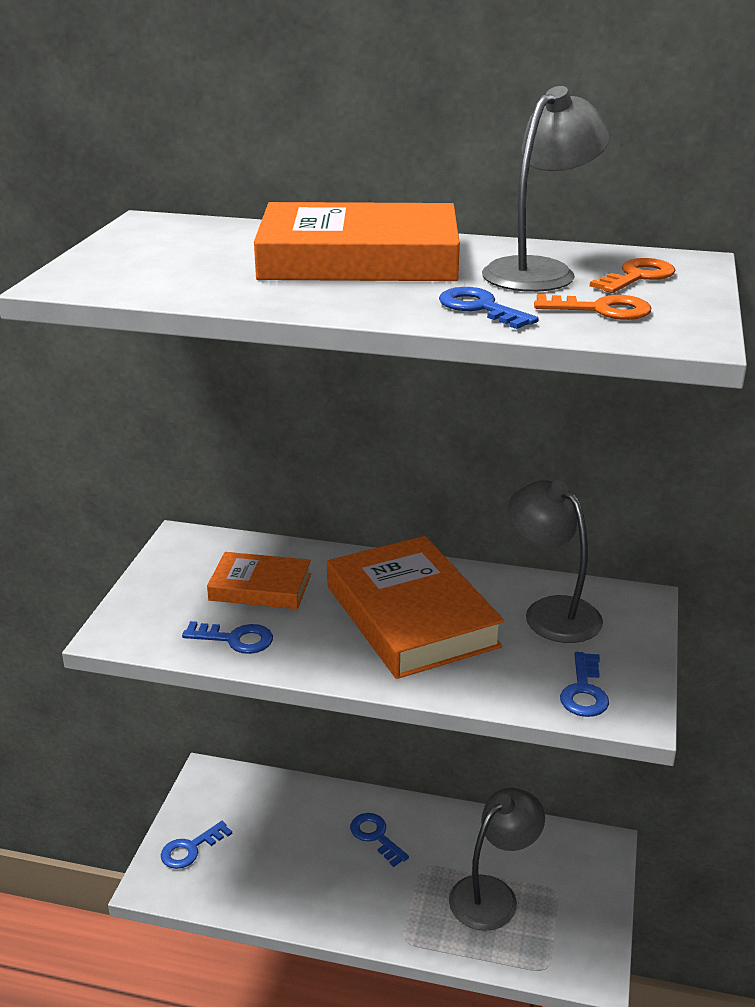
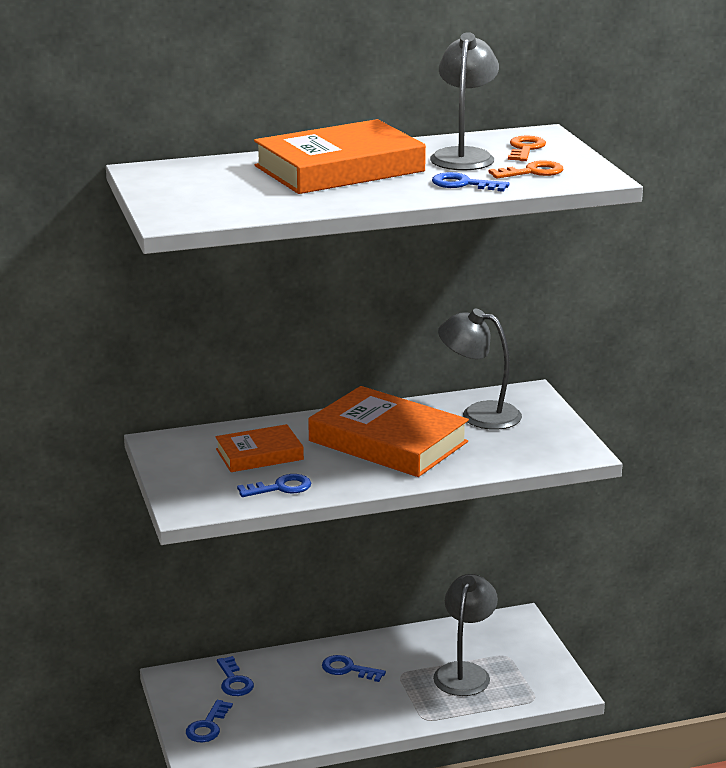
camera: 30 degrees left, 5 degrees down
blue key [560,652,609,717] -> blue key moved to [217,656,254,696]

